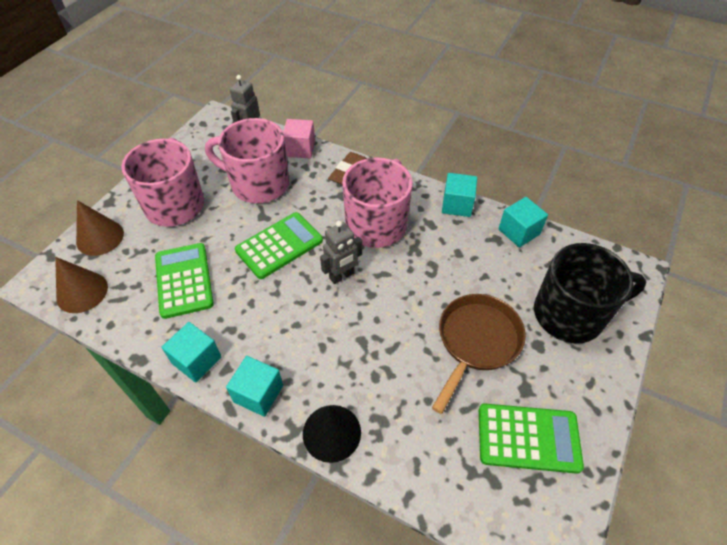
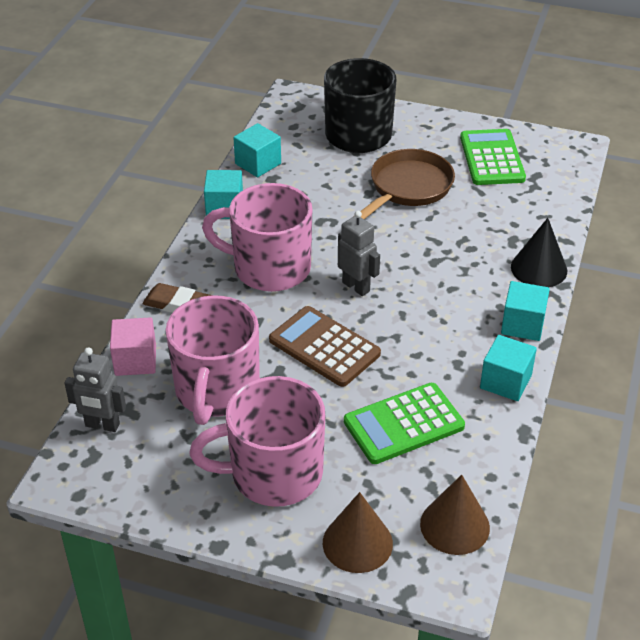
camera: 100 degrees left, 10 degrees down
green calculator [235,212,323,279] -> brown calculator [269,306,381,387]
brown pan [432,294,526,414] -> brown pan turned 105 degrees clockwise [353,149,455,219]

